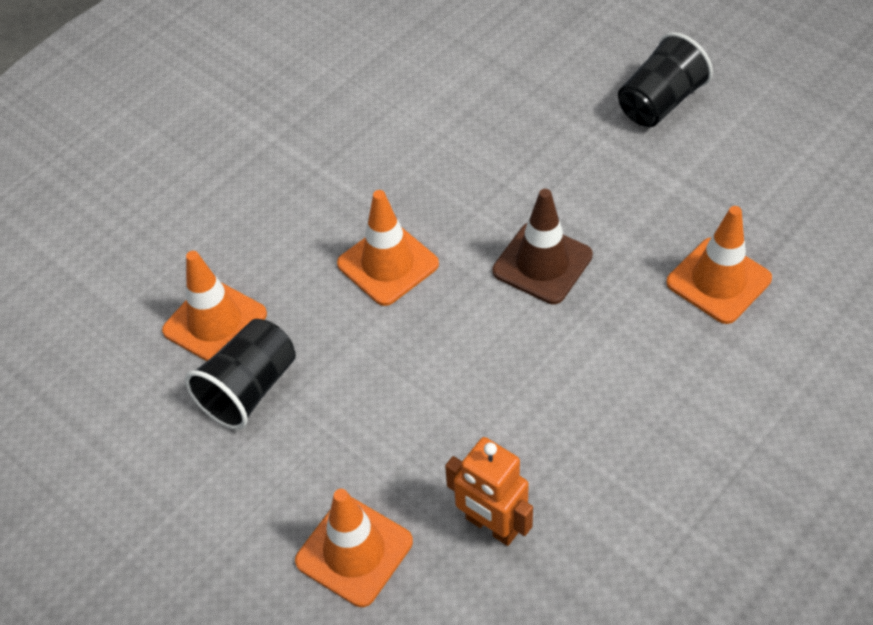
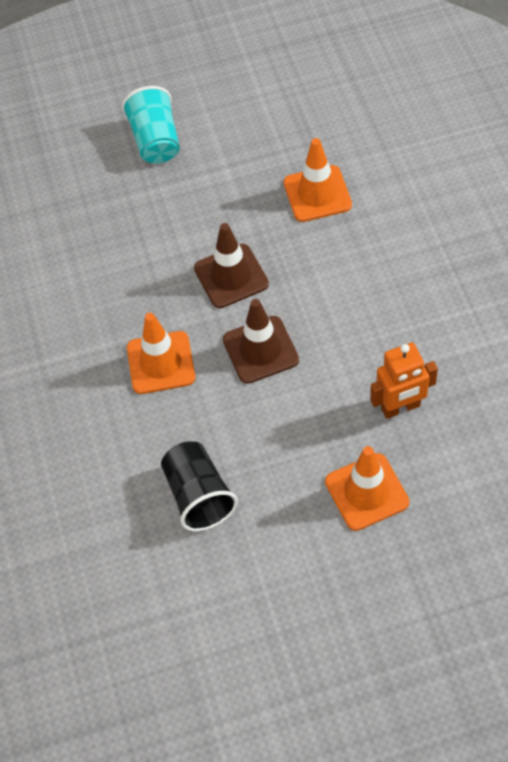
camera: 55 degrees left, 5 degrees up
orange traffic cone [162,251,267,361] -> none
black cup [618,32,713,127] -> turquoise cup [122,86,180,164]
none -> brown traffic cone [223,299,299,384]

